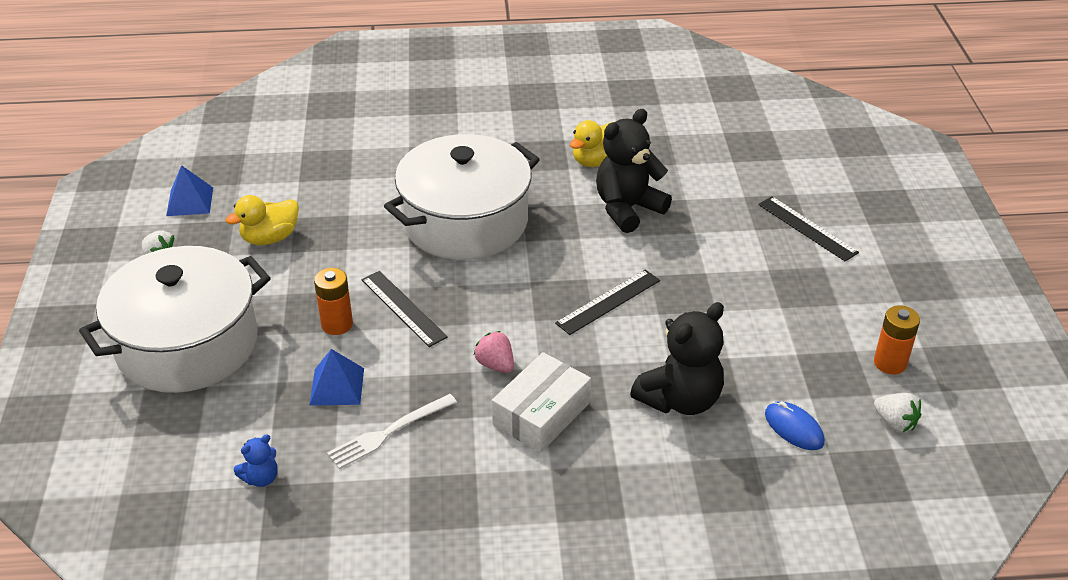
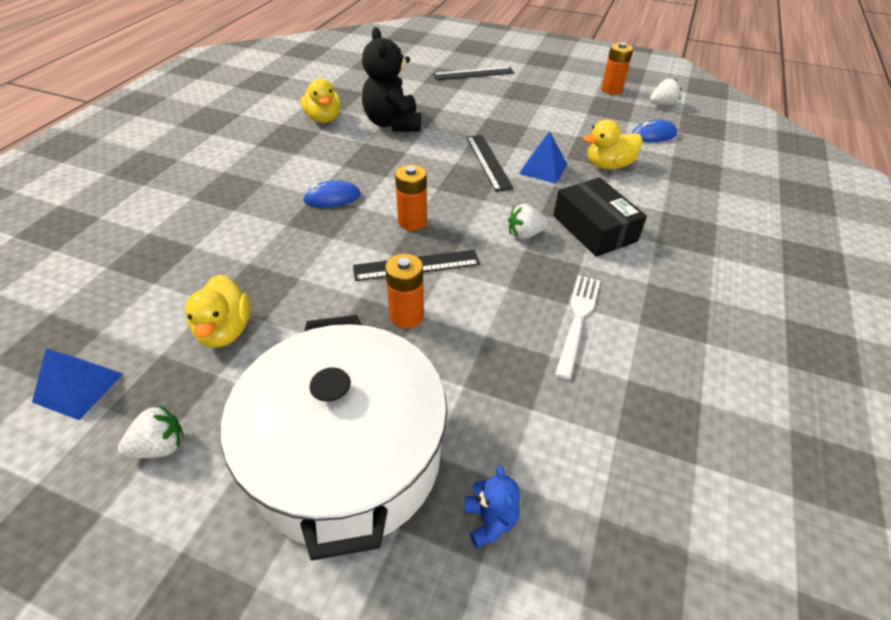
camera: 65 degrees left, 5 degrees up
blue teddy bear [234,434,278,487] -> blue teddy bear moved to [464,465,520,548]
blue pyramid [309,349,364,406] -> blue pyramid moved to [519,131,567,183]
white fork [327,394,457,469] -> white fork turned 150 degrees counterclockwise [555,275,600,380]
white pot [384,134,540,260] -> blue mouse [303,180,361,208]
pink strawberry [474,331,514,373] -> white strawberry [508,204,549,240]
white box [492,352,591,453] -> black box [553,177,647,257]
black teddy bear [630,302,724,415] -> yellow duck [584,120,643,169]
none -> orange battery [395,164,427,231]

